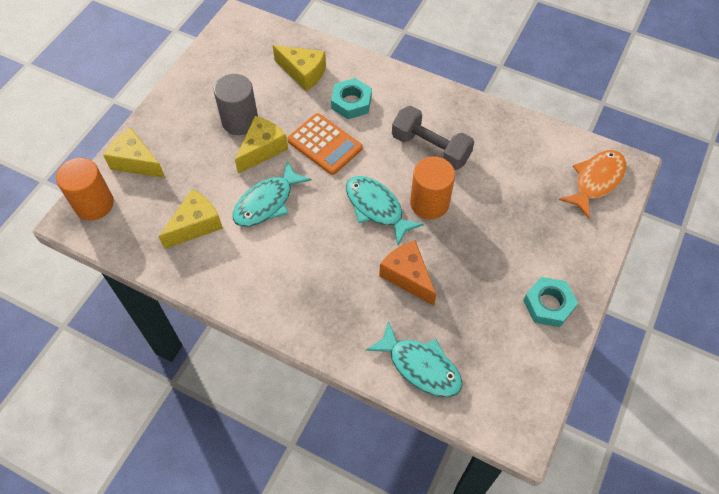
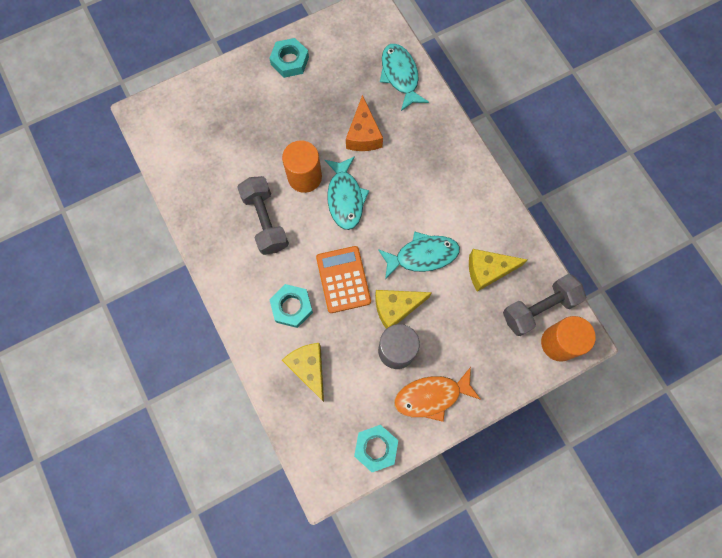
camera: 145 degrees left, 15 degrees up
yellow cheese [103,127,165,178] -> none
orange fish [559,150,626,218] -> orange fish moved to [394,367,481,422]
none -> turquoise nut [354,425,398,472]
none -> grey dumbbell [503,274,586,336]

